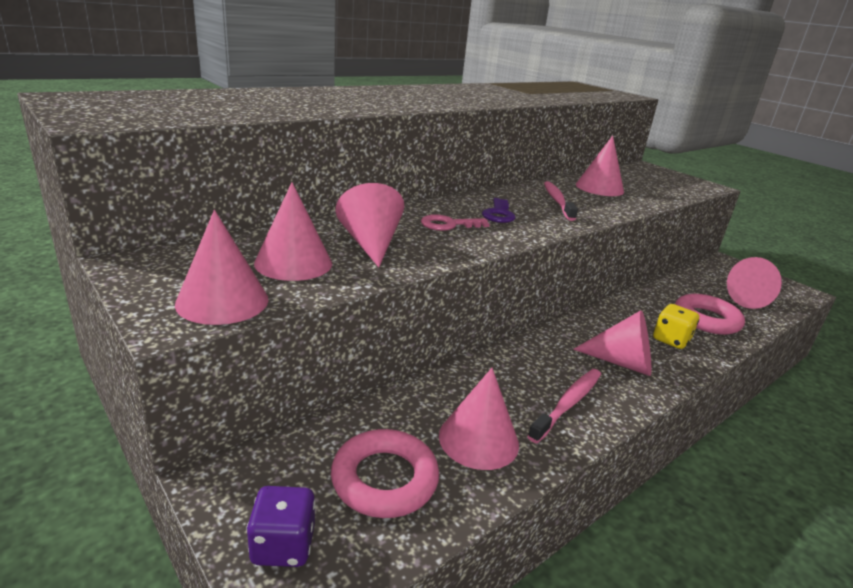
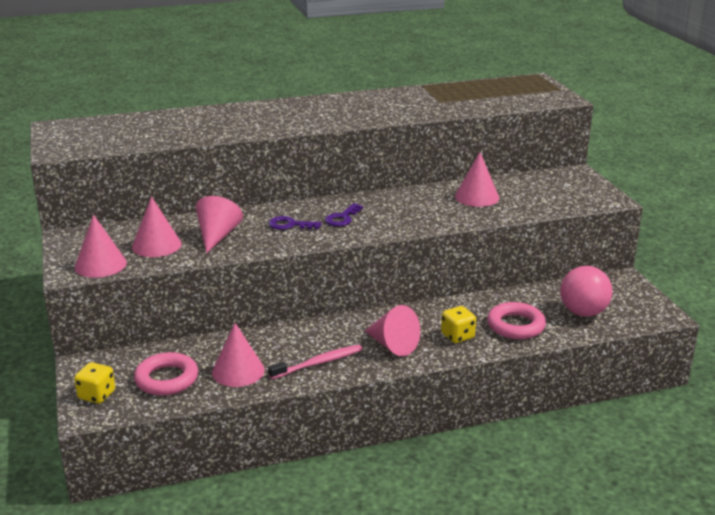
camera: 25 degrees right, 0 degrees up
purple dice [246,486,316,567] -> yellow dice [74,362,115,404]
pink key [421,214,490,231] -> purple key [268,216,322,230]
pink toothbrush [544,181,578,221] -> none
pink cone [727,257,782,309] -> pink ball [560,266,613,317]

